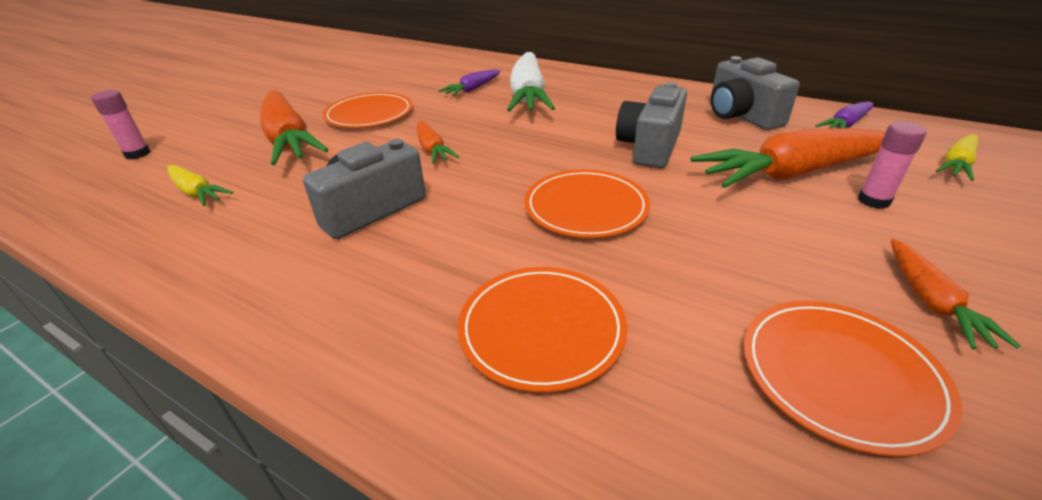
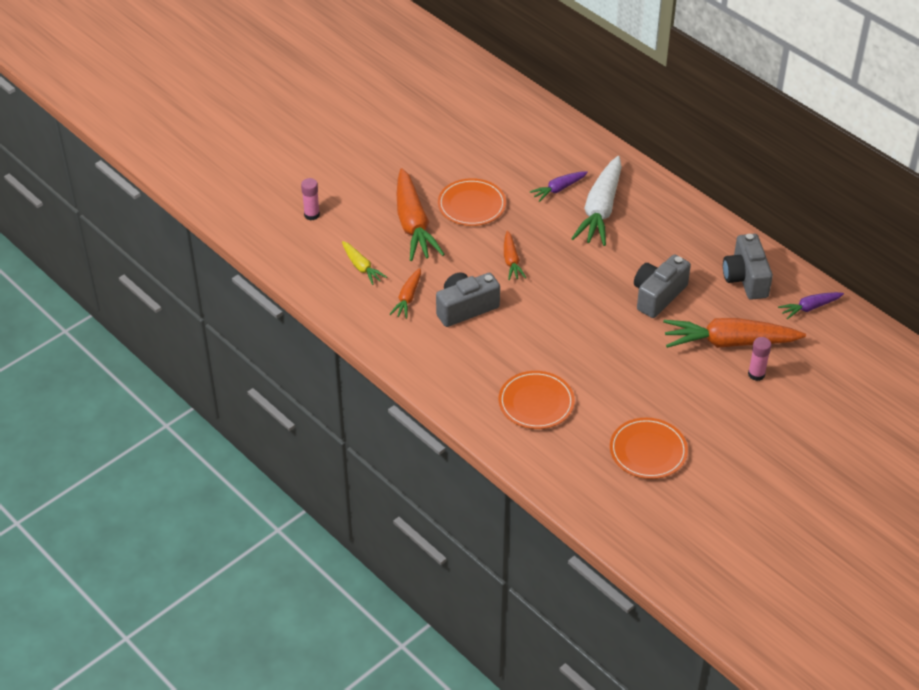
camera: 15 degrees right, 10 degrees up
orange plate [524,170,650,238] -> none
orange carrot [891,239,1021,349] -> orange carrot moved to [389,268,421,319]
yellow carrot [936,134,979,181] -> none

